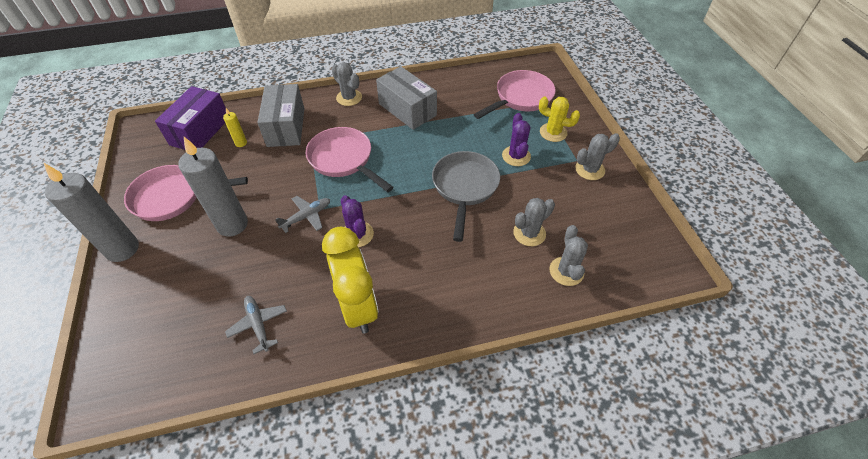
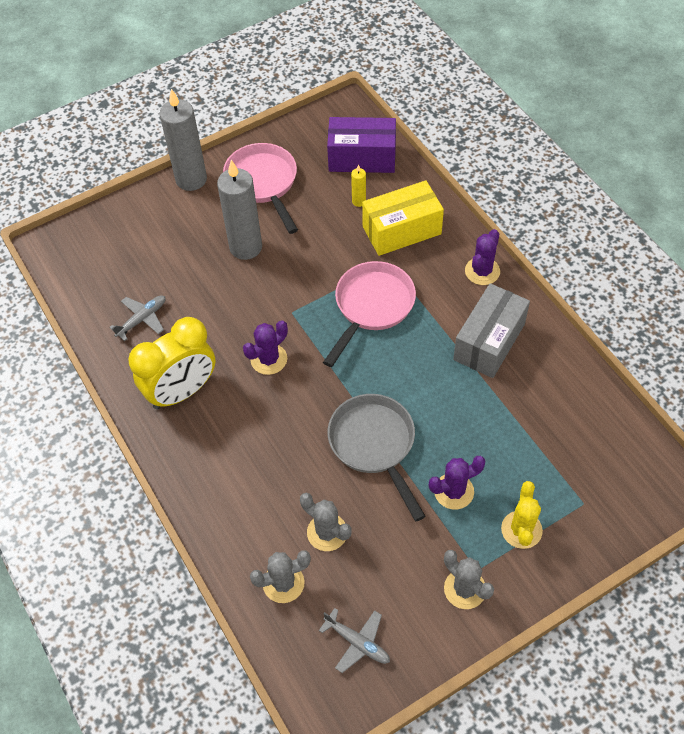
camera: 75 degrees right, 5 degrees up
grey box [257,84,304,147] -> yellow box [362,180,444,256]
grey plane [276,196,330,233] -> grey plane moved to [319,608,390,673]
grey cactus [332,62,362,106] -> purple cactus [465,229,500,285]
grey pan [432,151,500,242] -> grey pan turned 105 degrees counterclockwise [328,394,426,521]
pink pan [474,70,556,119] -> none

